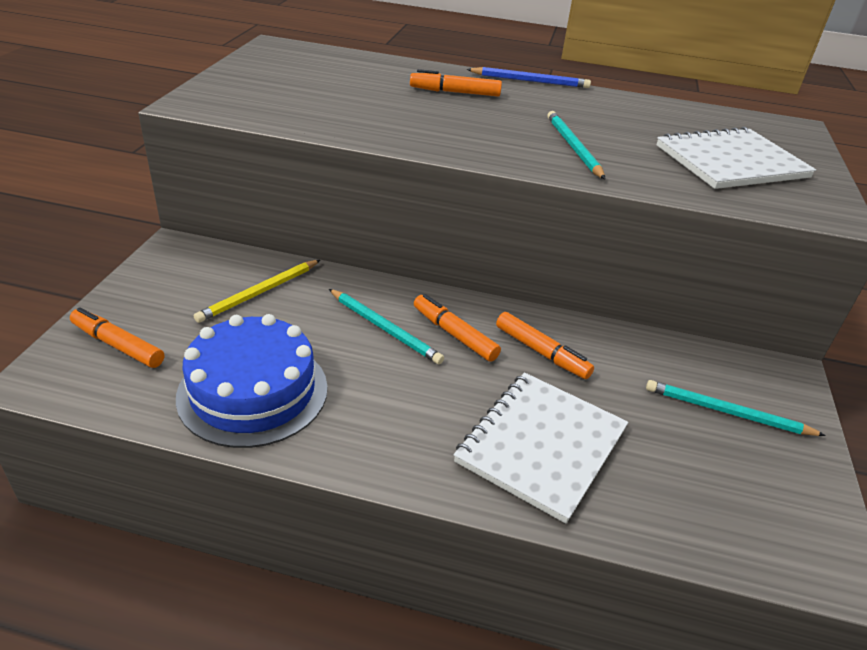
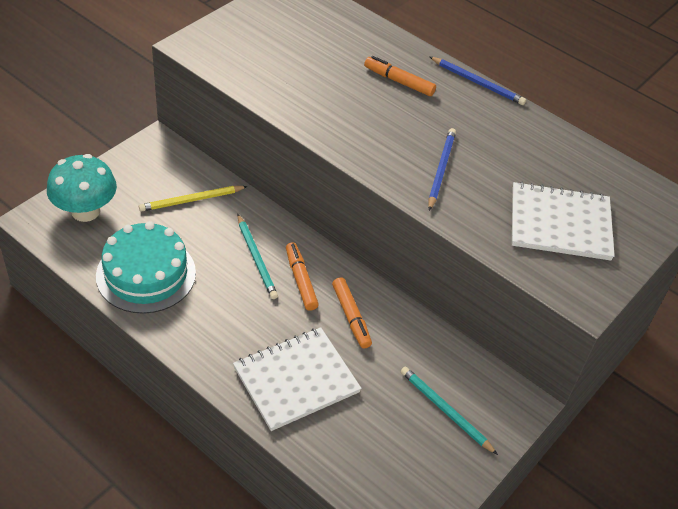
camera: 25 degrees right, 10 degrees up
orange marker [70,307,164,368] -> turquoise mushroom [47,154,117,222]
blue cake [176,314,328,448] -> turquoise cake [96,221,196,314]
turquoise pencil [547,111,605,179] -> blue pencil [428,128,456,211]

